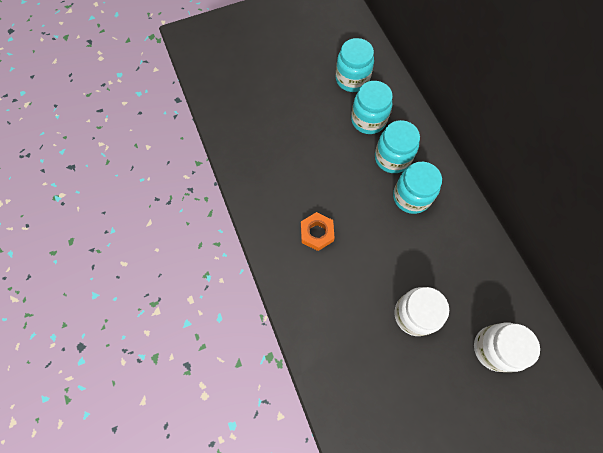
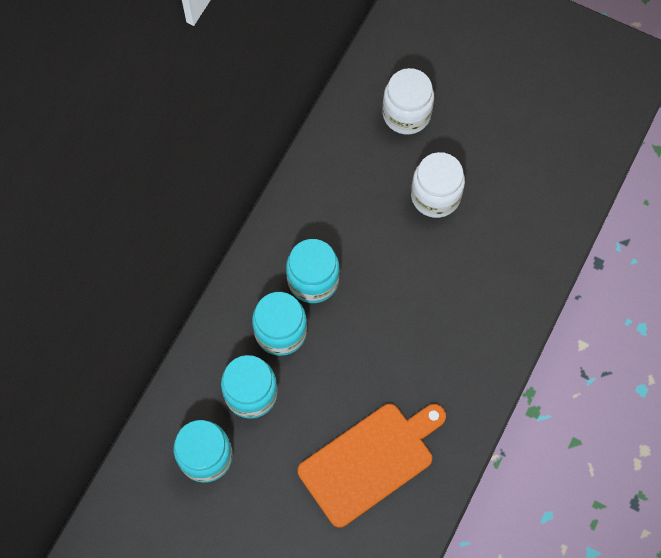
camera: 130 degrees left, 0 degrees up
orange nut [301,212,335,251] -> none
none -> orange cutting board [298,404,446,528]

